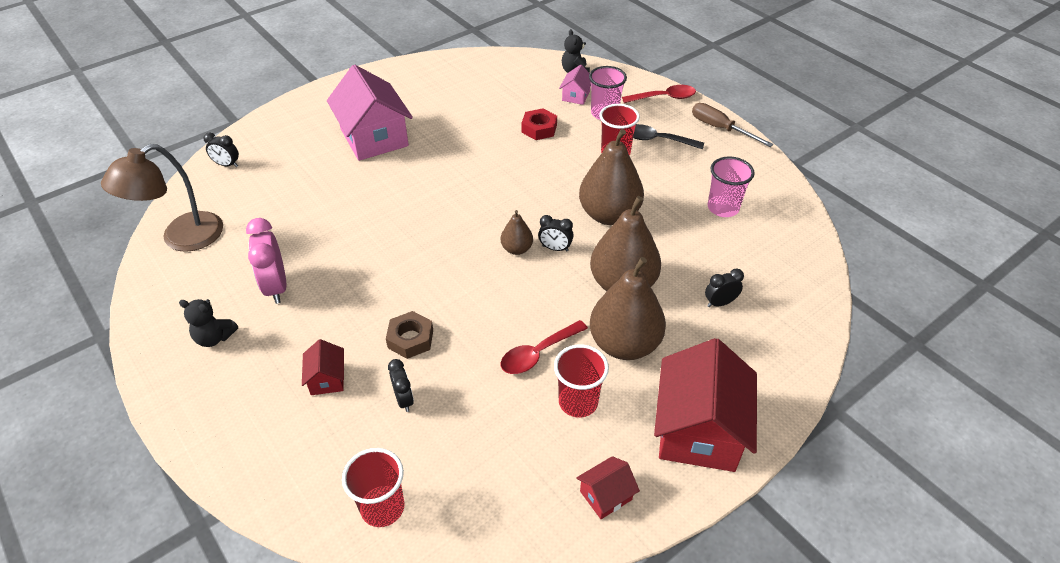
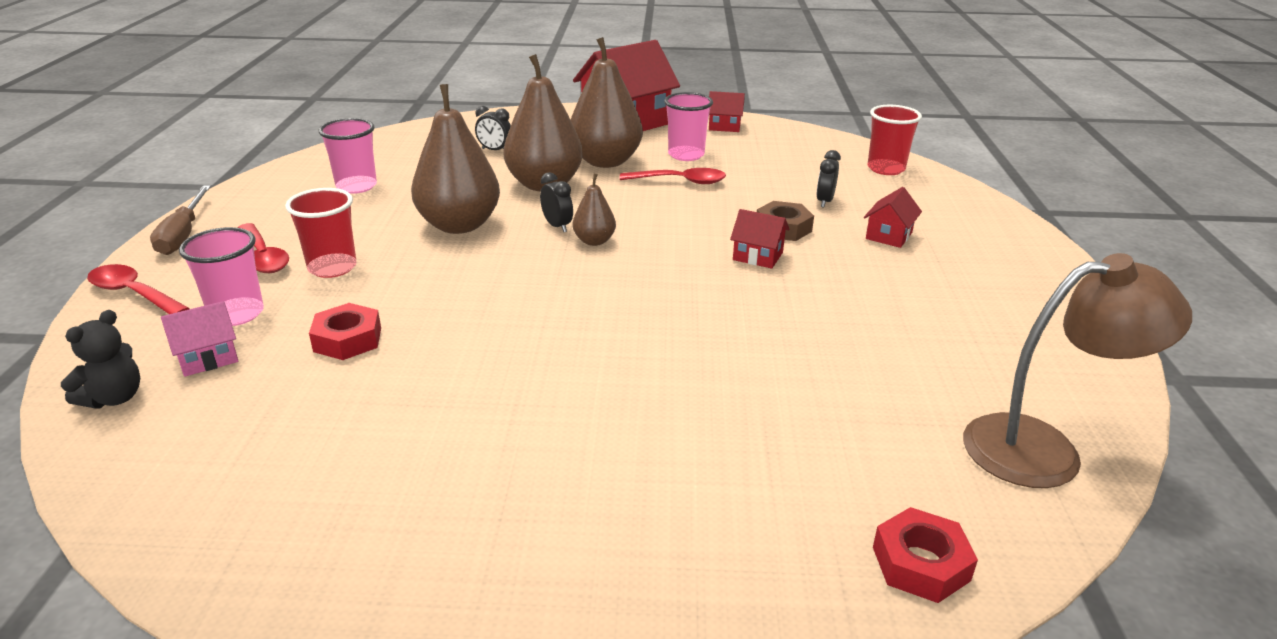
camera: 140 degrees left, 15 degrees down
black teddy bear [179,299,238,347] -> none
black clock [203,133,239,167] -> red nut [873,507,978,603]
pink clock [246,218,286,304] -> none
pink house [327,65,413,161] -> none
red cup [554,344,609,417] -> pink cup [664,92,713,161]
black spoon [633,124,704,149] -> red spoon [238,223,289,273]
none -> red house [730,209,789,269]

